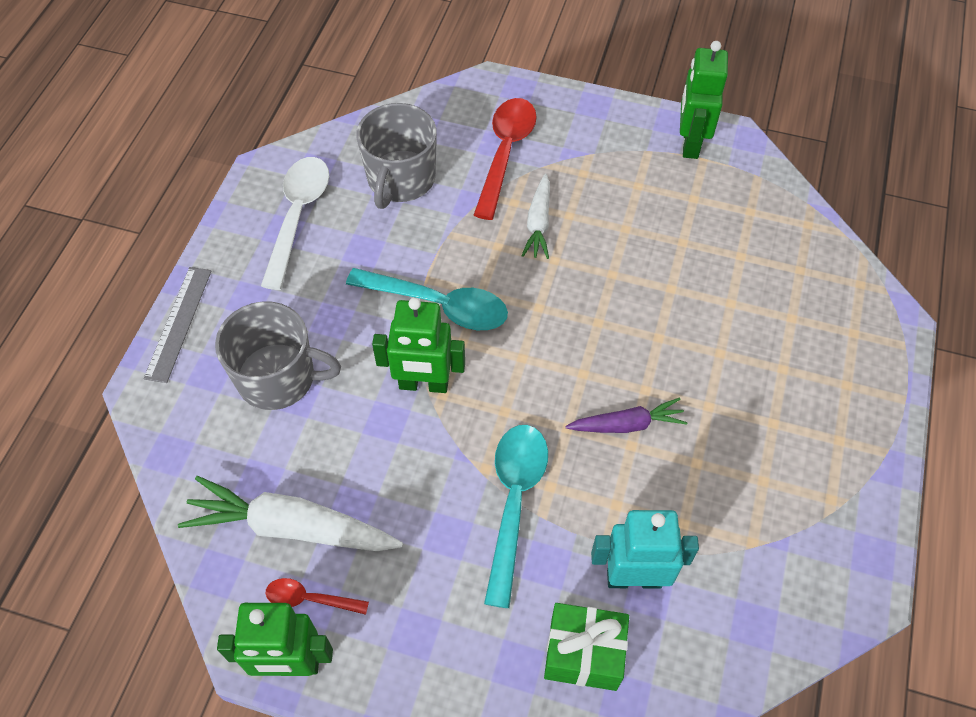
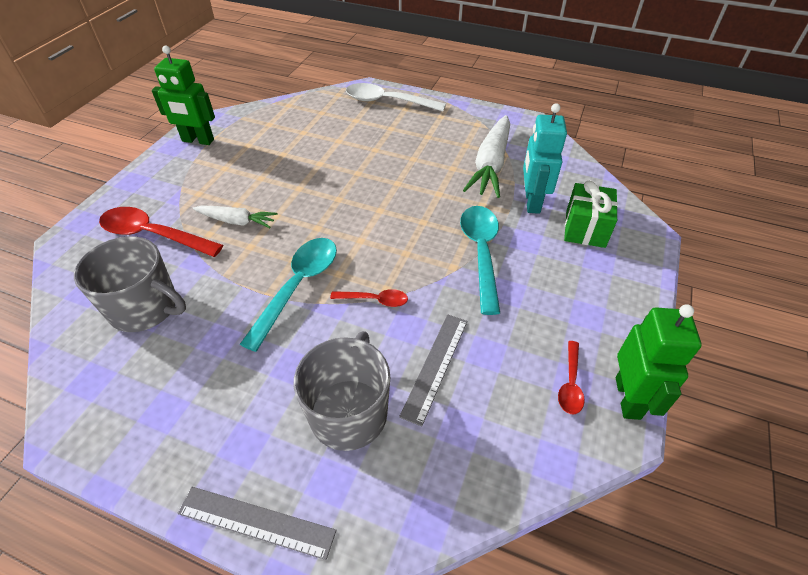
camera: 85 degrees left, 10 degrees down
white carrot [178,476,403,551] -> white carrot moved to [463,115,510,198]
white spoon [261,157,329,290] -> white spoon moved to [346,83,446,111]
green robot [372,297,465,393] -> red spoon [330,289,408,307]
turquoise spoon [484,425,548,608] -> turquoise spoon turned 75 degrees clockwise [460,206,500,315]
purple carrot [565,398,688,433] -> none
none -> grey ruler [399,314,467,426]

